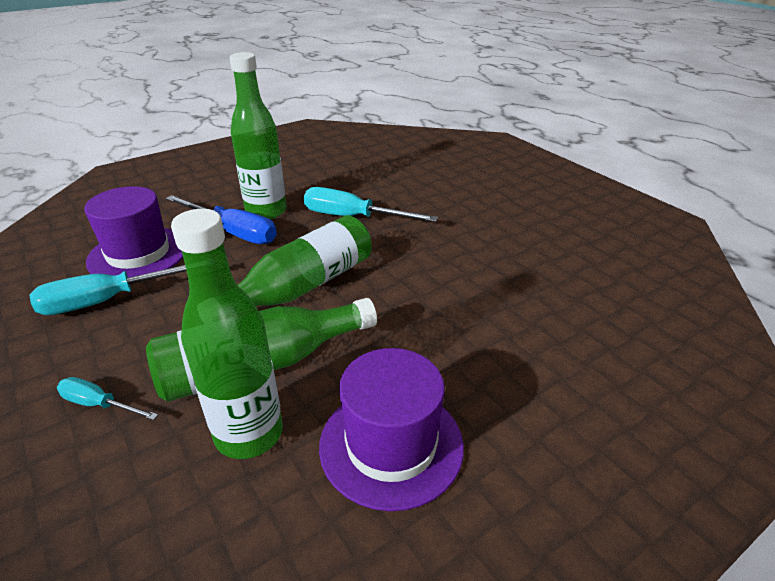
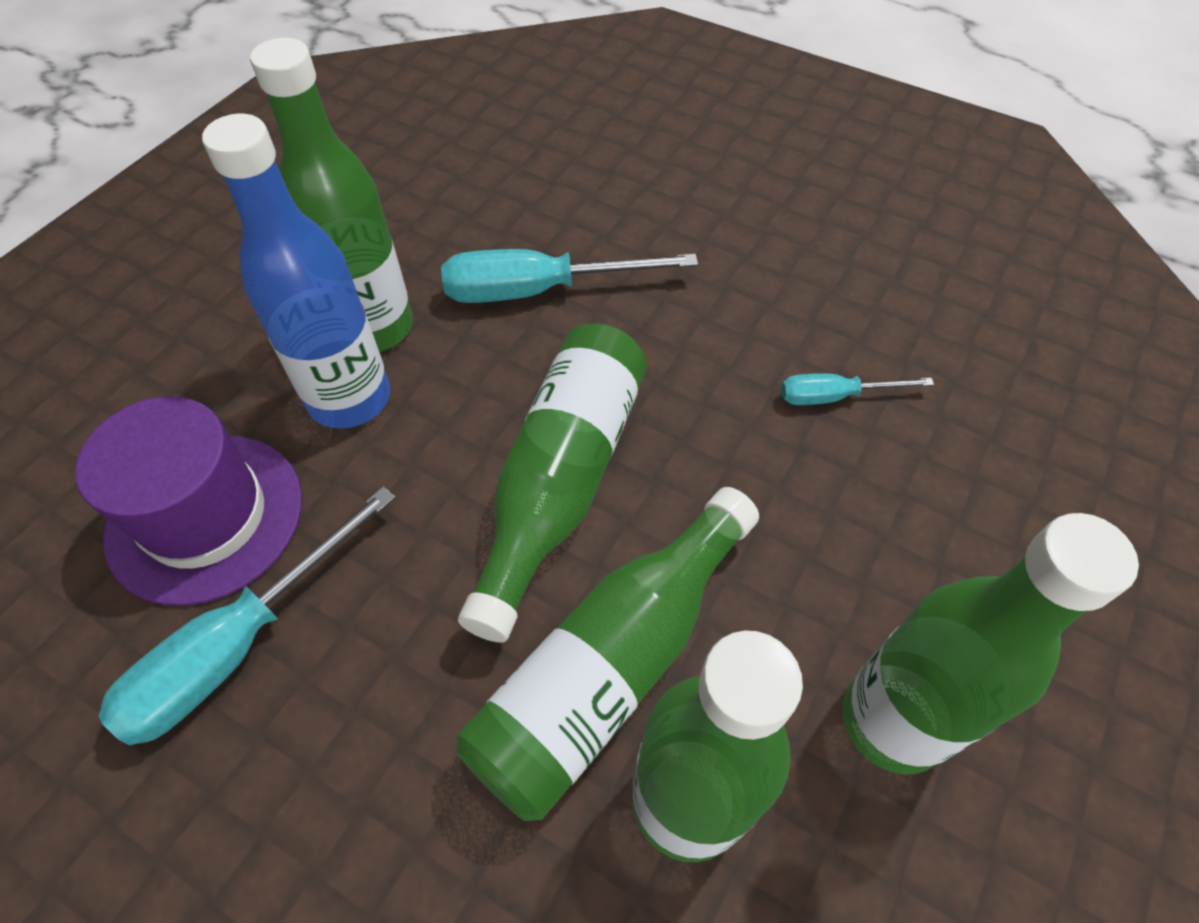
camera: 25 degrees left, 20 degrees up
turquoise screwdriver [57,377,158,420] -> turquoise screwdriver moved to [781,373,934,405]
blue screwdriver [166,195,277,244] -> blue bottle [202,114,390,429]
purple hat [319,348,464,511] -> green bottle [842,513,1139,774]

